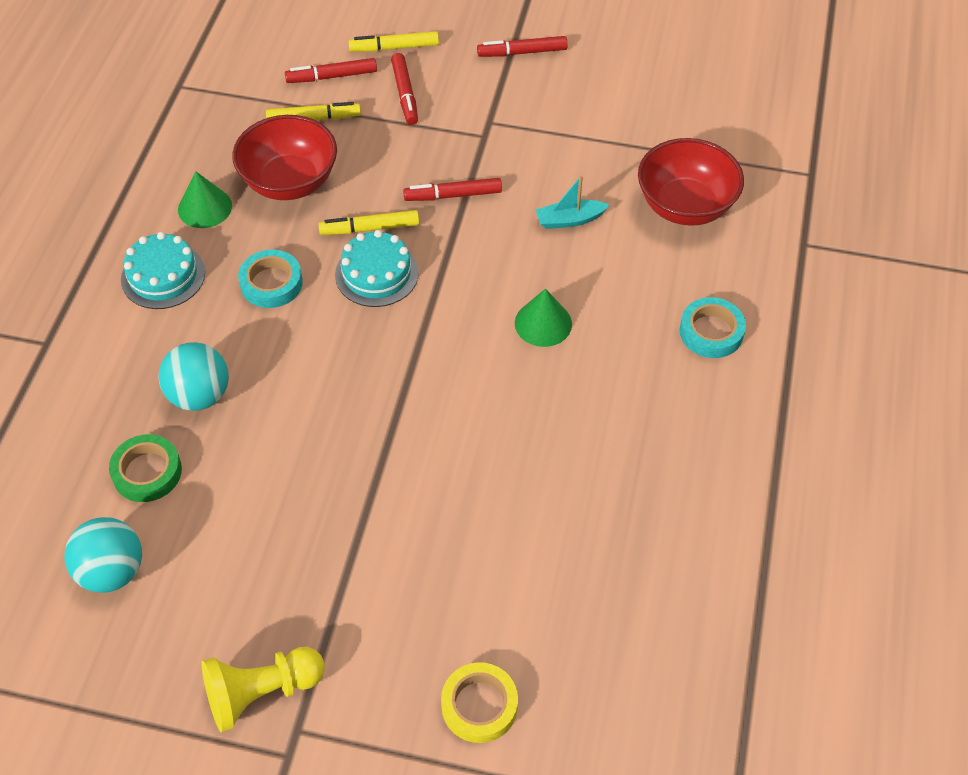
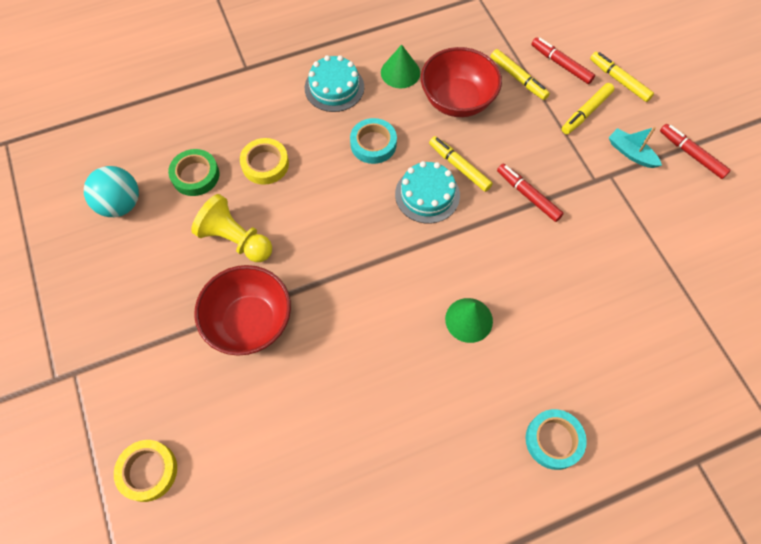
camera: 55 degrees right, 10 degrees up
turquoise ball [158,342,229,411] -> yellow tape [240,138,289,185]
yellow pawn [202,647,325,732] -> yellow pawn moved to [191,194,272,262]
red marker [391,53,418,125] -> yellow marker [562,83,615,134]
turquoise boat [536,175,609,229] -> turquoise boat moved to [609,127,662,168]
red bowl [638,138,744,226] -> red bowl moved to [194,265,291,356]

